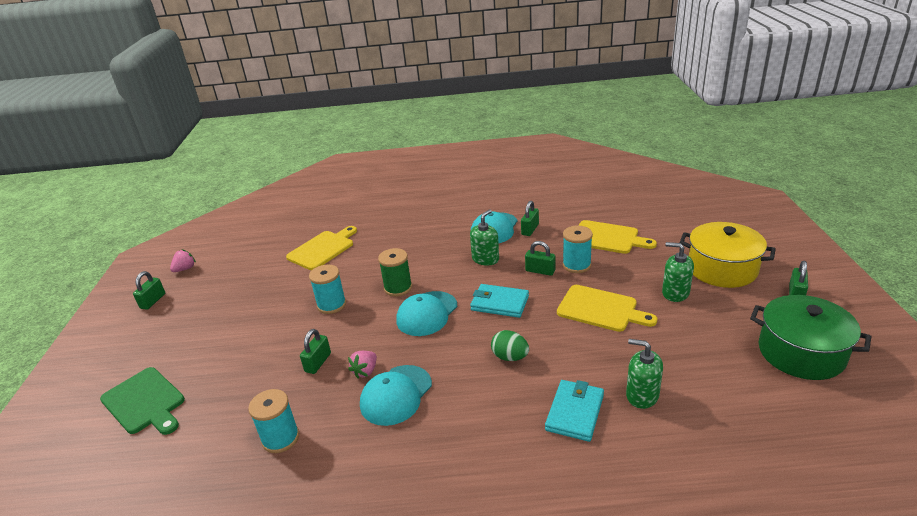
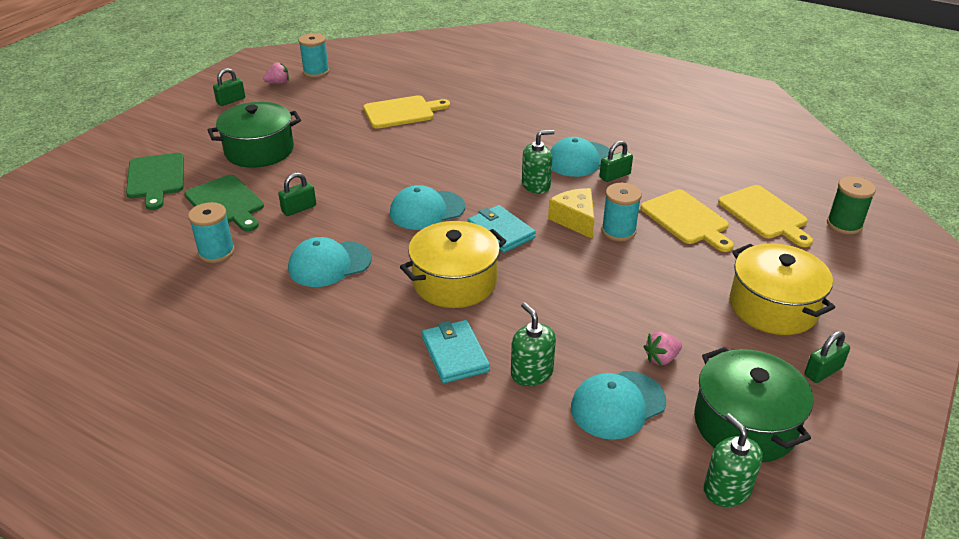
camera: 30 degrees right, 5 degrees up
turquoise spool [309,264,346,314] -> turquoise spool moved to [299,33,329,78]
pink strawberry [348,351,377,379] -> pink strawberry moved to [644,332,682,365]
green spool [378,248,412,297] -> green spool moved to [827,176,876,235]
green egg [491,330,529,361] -> yellow pot [400,221,507,308]
green padlock [525,241,555,276] -> yellow cheese [548,188,594,239]
turquoise wallet [545,380,604,442] -> turquoise wallet turned 75 degrees counterclockwise [422,320,490,383]
yellow cutting board [557,285,657,332] -> yellow cutting board moved to [718,185,813,247]
green soap dispenser [662,242,694,302] -> green soap dispenser moved to [704,413,763,507]
none -> green cutting board [185,175,264,232]
none -> green pot [208,102,301,168]
none -> turquoise cap [571,371,666,440]

